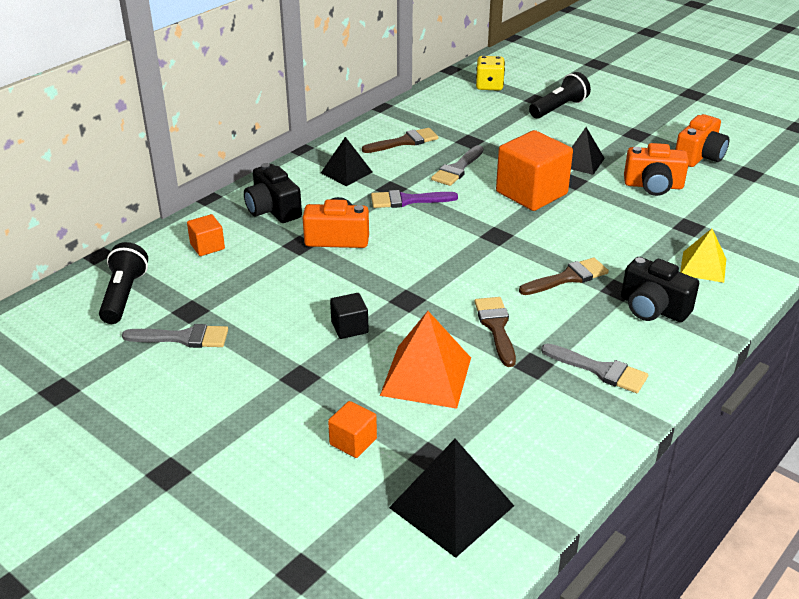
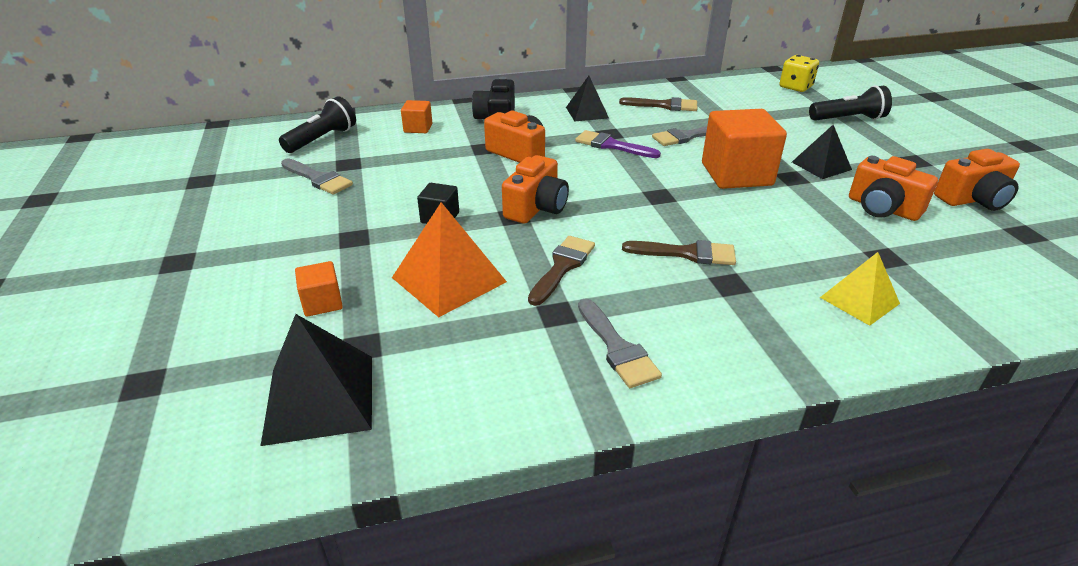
camera: 35 degrees right, 0 degrees up
black camera [621,257,699,322] -> none
none -> orange camera [502,155,569,224]

